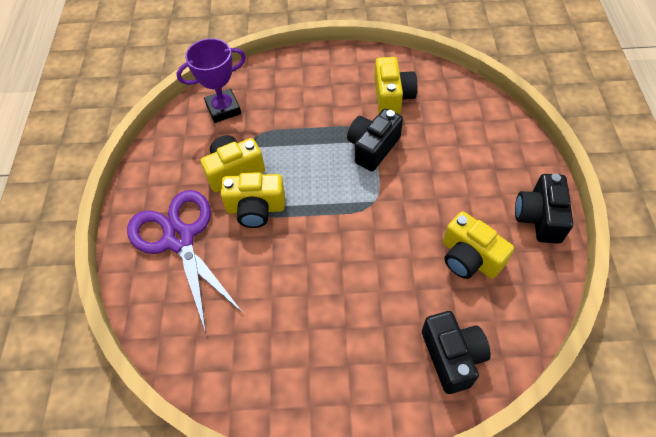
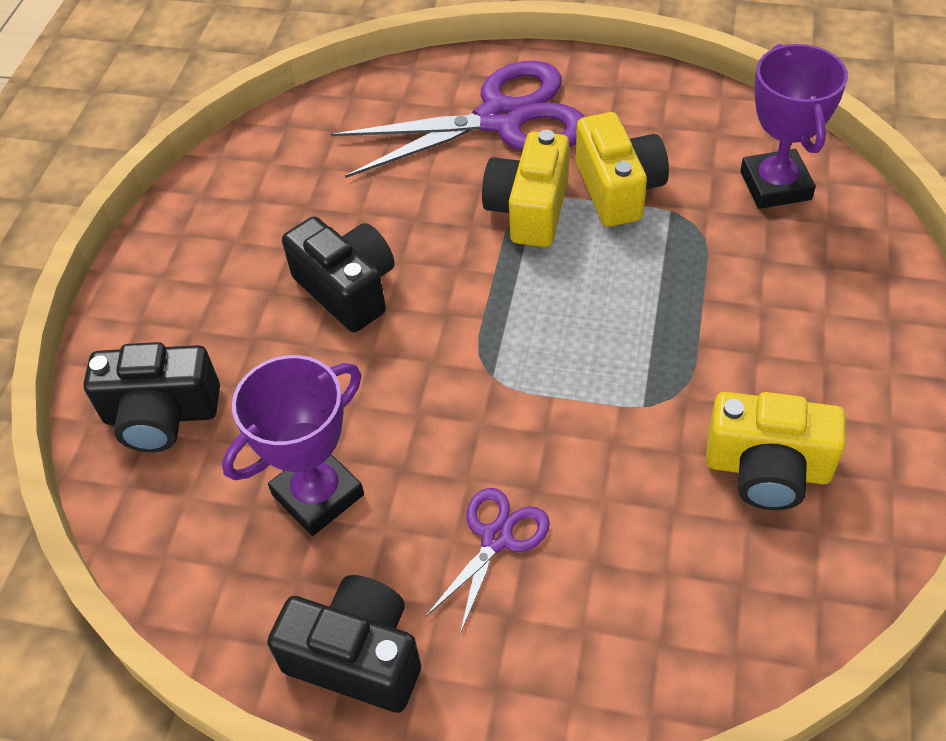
camera: 105 degrees right, 5 degrees down
black camera [347,108,403,171] -> black camera moved to [282,217,394,332]
yellow camera [443,211,514,279] -> purple trophy [222,355,364,536]
none -> purple scissors [426,488,550,634]

